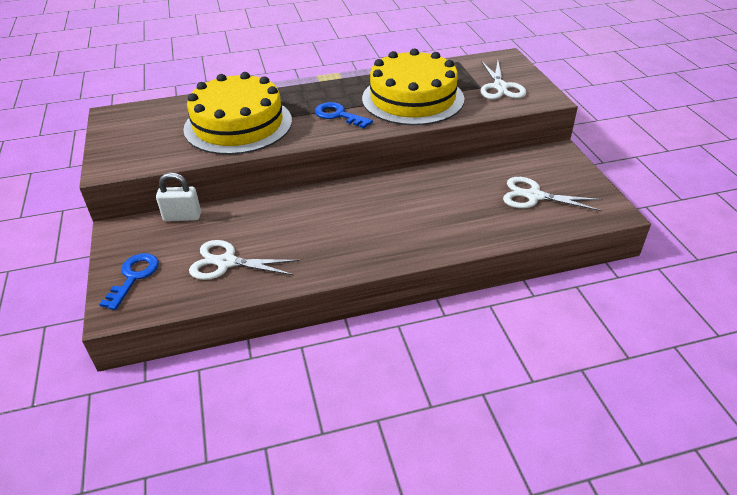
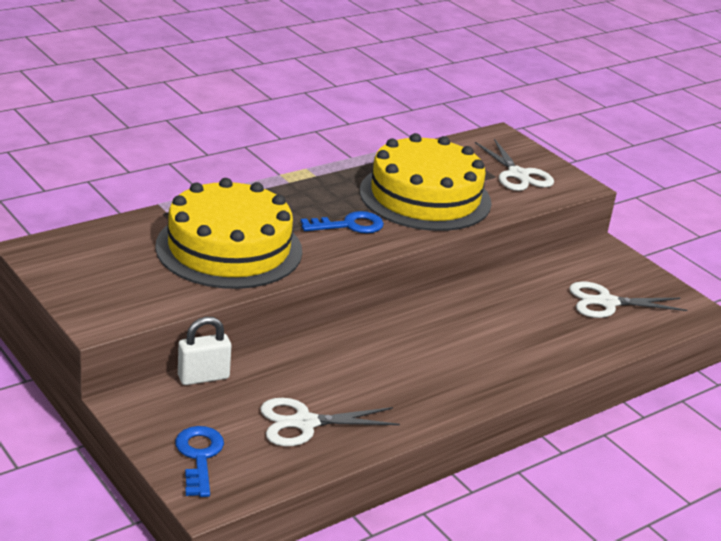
camera: 25 degrees left, 10 degrees down
blue key [315,102,373,128] -> blue key turned 150 degrees clockwise [301,211,384,233]

